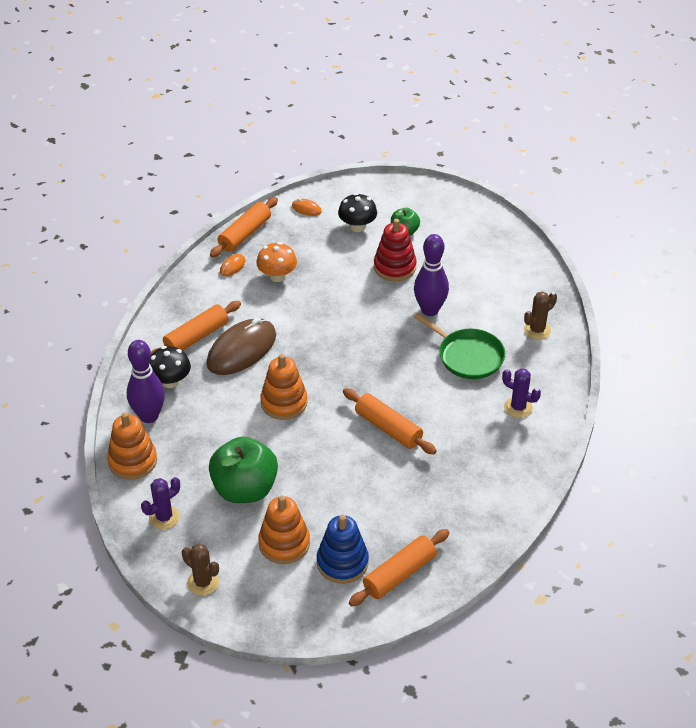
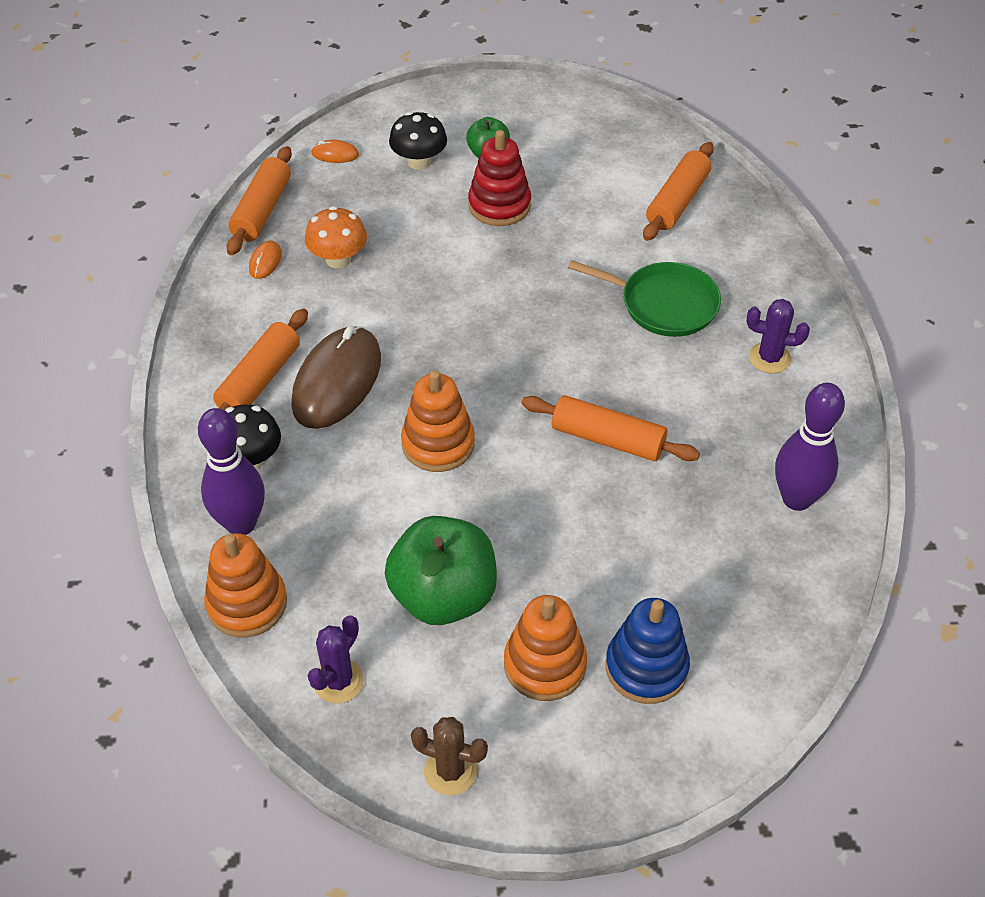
camera: 20 degrees left, 5 degrees up
orange rolling pin [349,529,450,606] -> orange rolling pin moved to [643,142,714,241]
purple bowling pin [414,234,449,316] -> purple bowling pin moved to [775,383,845,511]
brown cactus [524,291,557,340] -> none

